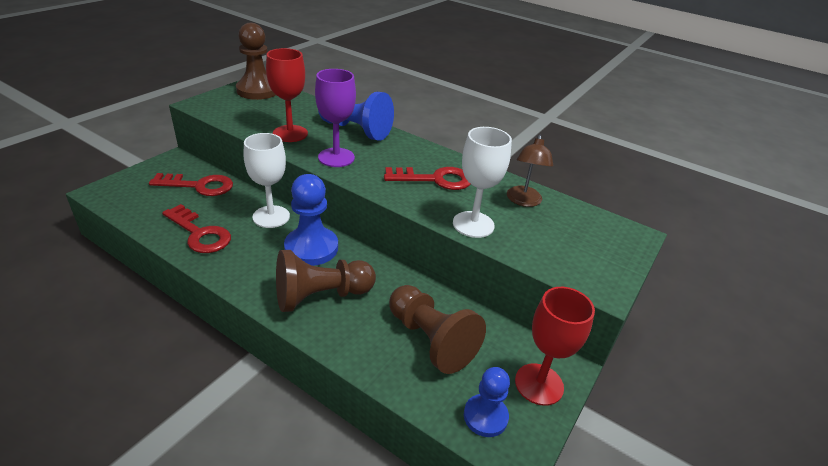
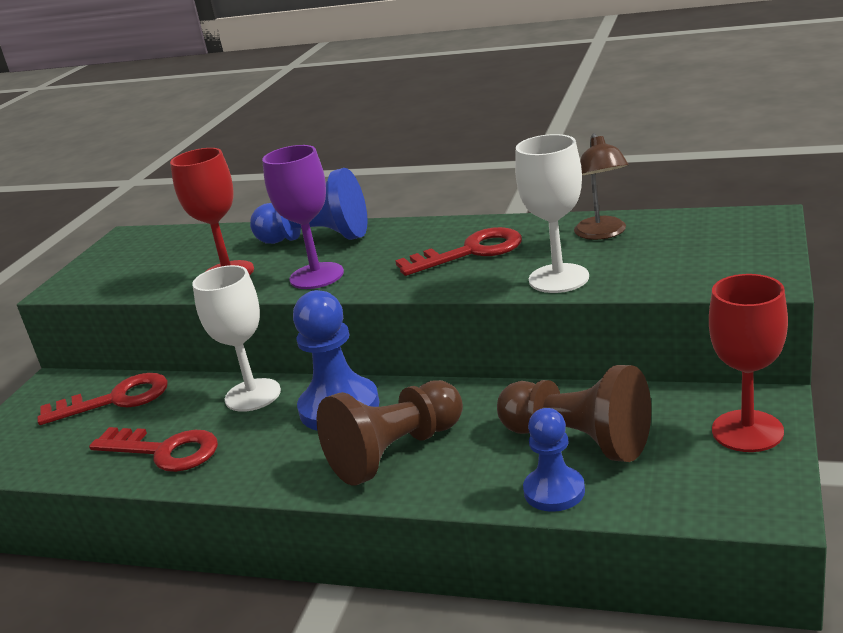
camera: 10 degrees left, 10 degrees down
brown pawn [236,23,276,100] -> none
blue pawn [464,367,510,437] -> blue pawn moved to [523,408,585,512]

